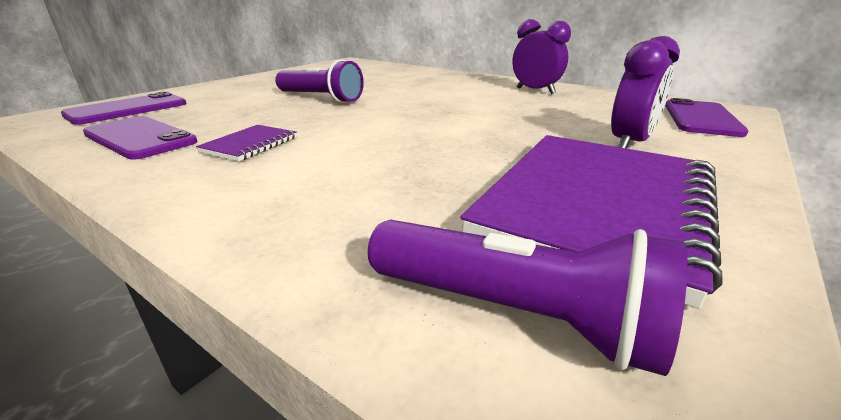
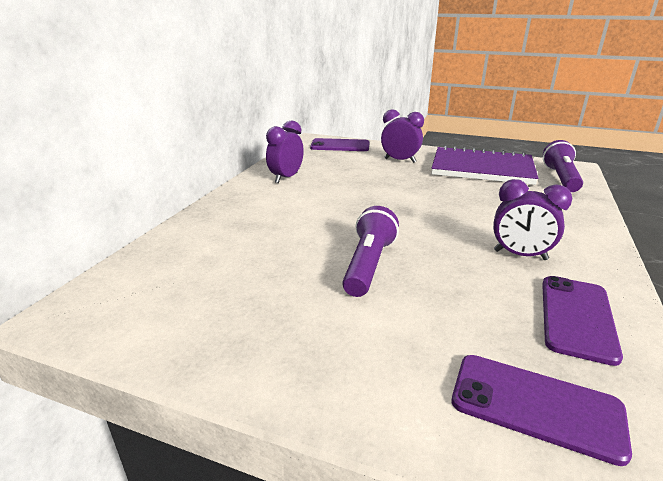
camera: 105 degrees left, 0 degrees up
purple notebook [196,125,297,161] -> purple clock [493,179,572,260]

